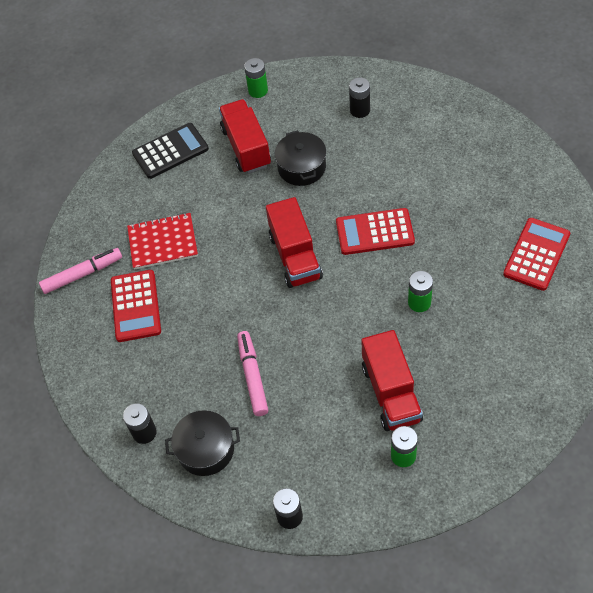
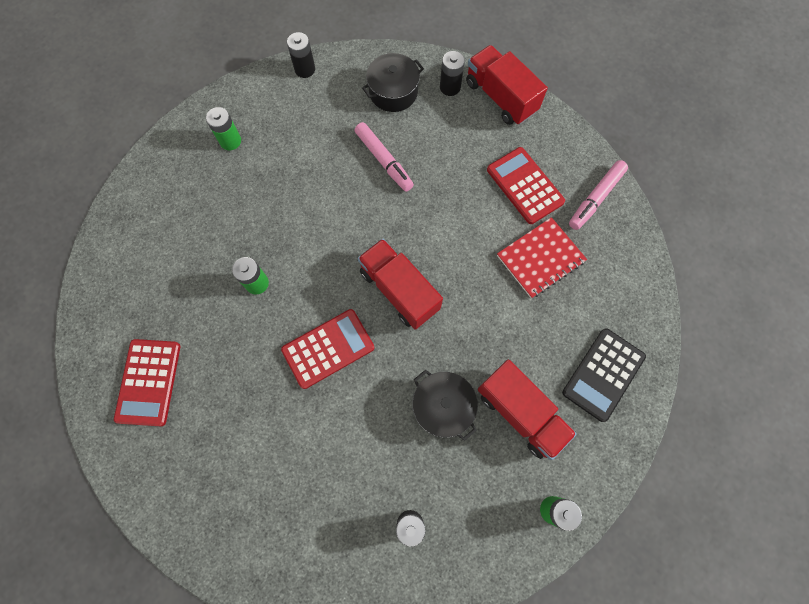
camera: 150 degrees right, 15 degrees up
red truck [361,330,423,431] -> red truck moved to [466,45,548,125]

